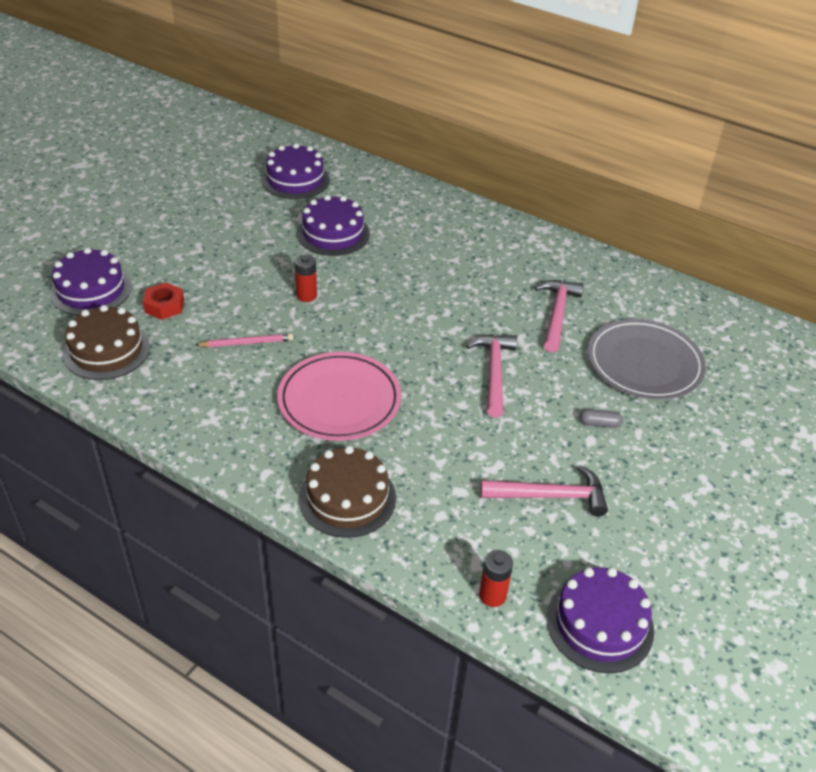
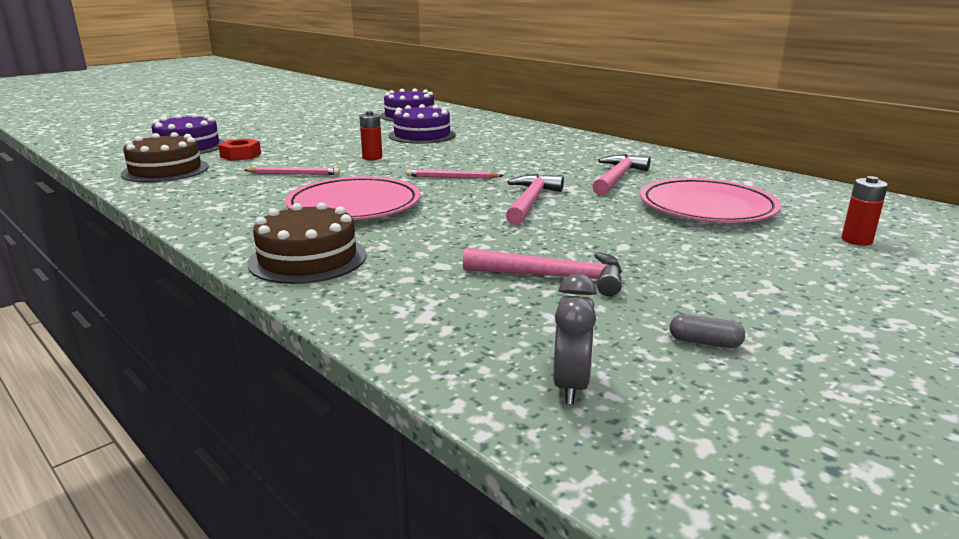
camera: 15 degrees right, 20 degrees down
red battery [479,550,513,607] -> red battery moved to [841,176,888,246]
purple cake [546,567,654,673] -> grey clock [553,274,597,404]
grey capsule [580,409,623,428] -> grey capsule moved to [670,314,745,348]
grey plate [588,319,706,400] -> pink plate [640,178,781,223]
none -> pink pencil [406,169,504,179]

